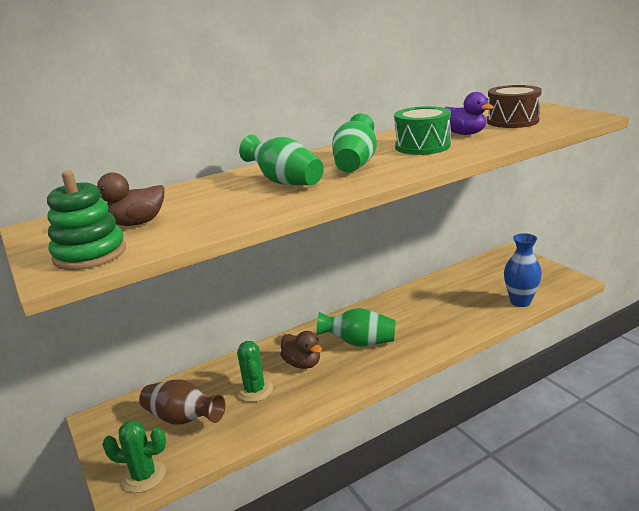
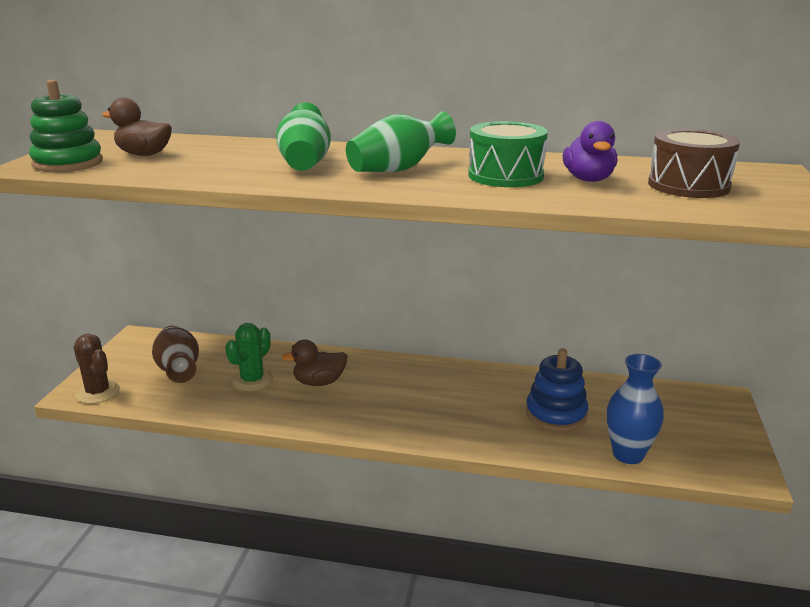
camera: 40 degrees right, 0 degrees up
green cactus [102,420,166,493] -> brown cactus [73,334,120,404]
brown duck [280,331,322,369] -> brown duck turned 75 degrees clockwise [282,340,347,386]
green vase [317,308,396,346] -> none
none -> blue stacking toy [526,348,588,432]

